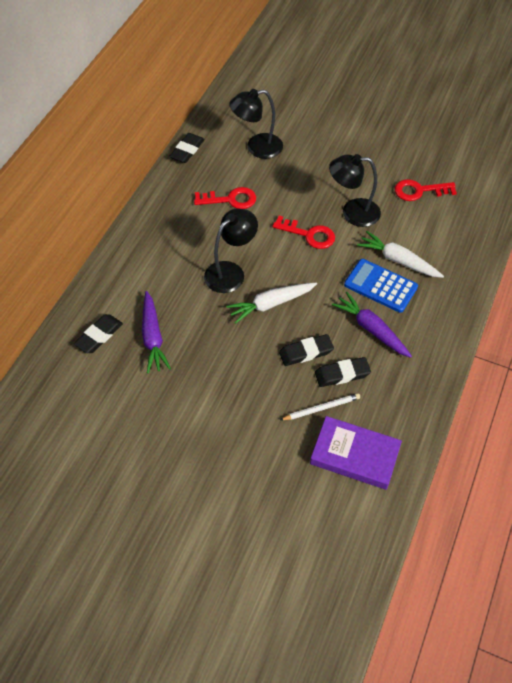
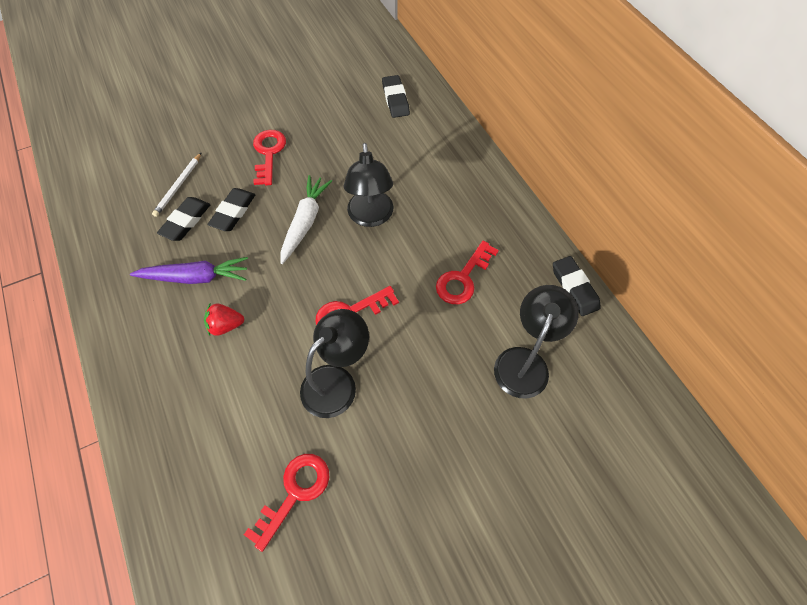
camera: 130 degrees right, 5 degrees up
purple carrot [142,291,171,373] -> none
purple book [310,416,402,490] -> none
blue calculator [344,259,418,313] -> red strawberry [204,302,245,336]
white carrot [357,231,444,278] -> none
none -> red key [253,130,286,185]

